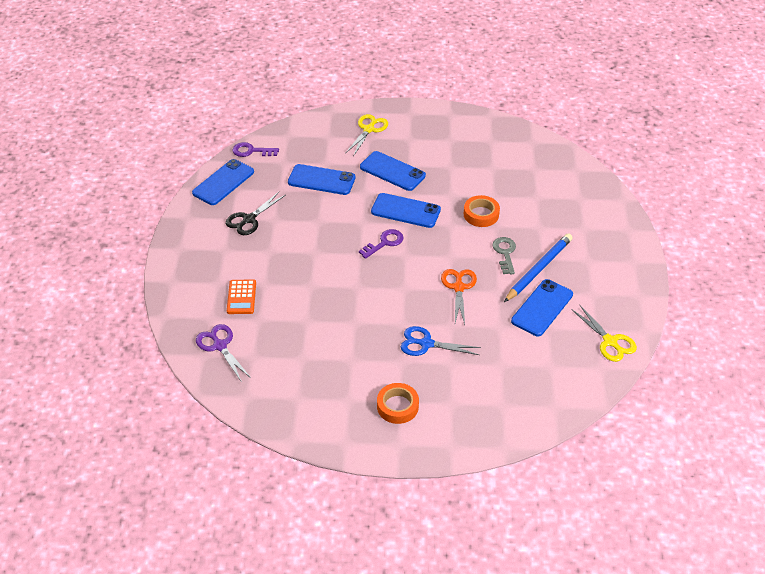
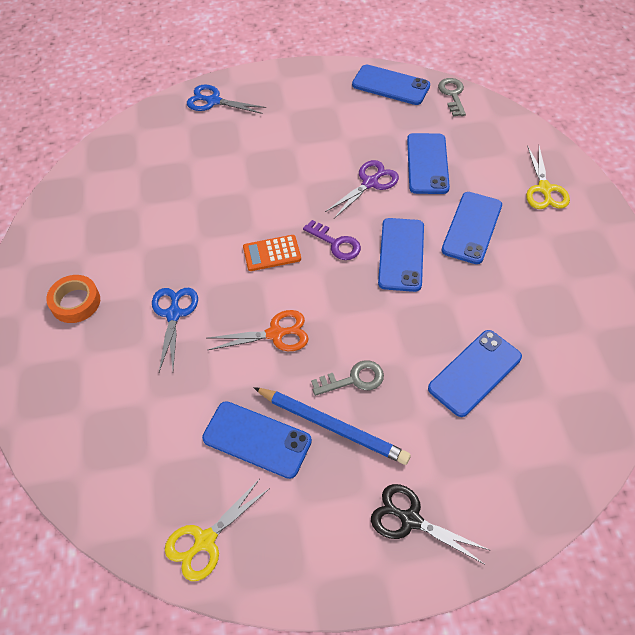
camera: 80 degrees right, 10 degrees up
purple scissors [196,324,251,382] -> purple scissors moved to [325,160,399,219]
black scissors [226,192,286,235] -> black scissors moved to [371,484,489,564]
orange calculator [227,279,256,314] -> orange calculator moved to [243,235,301,271]
purple key [232,142,279,157] -> grey key [438,78,466,116]
yellow scissors [346,114,388,156] -> yellow scissors turned 75 degrees clockwise [526,145,570,209]
orange tape [464,195,500,227] -> none
none -> blue scissors [187,85,266,114]
none -> blue phone [428,330,522,417]

